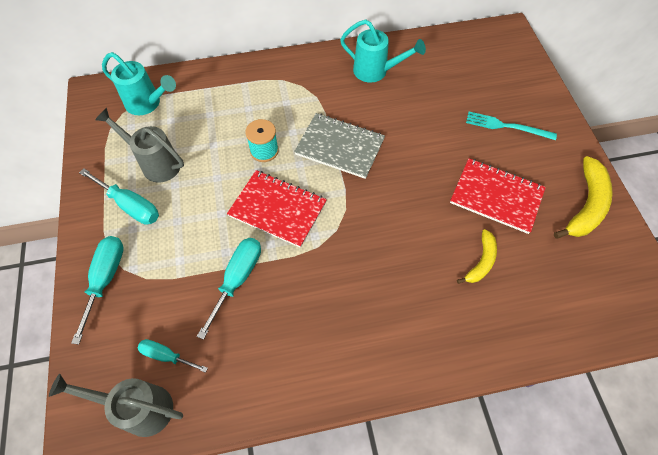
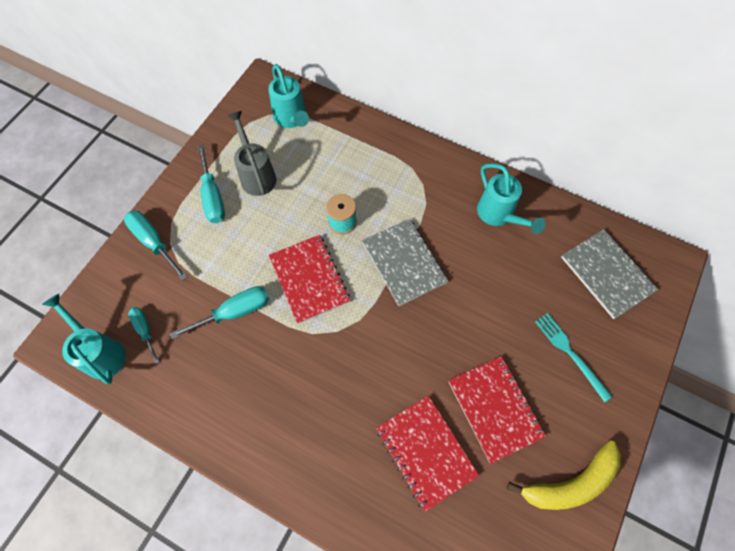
camera: 40 degrees right, 5 degrees up
grey watering can [49,374,183,437] -> turquoise watering can [42,294,126,384]
turquoise screwdriver [71,236,124,344] -> turquoise screwdriver turned 90 degrees counterclockwise [124,211,188,281]
yellow banana [457,229,497,284] -> red notebook [376,396,479,512]
none -> grey notebook [561,229,658,319]

